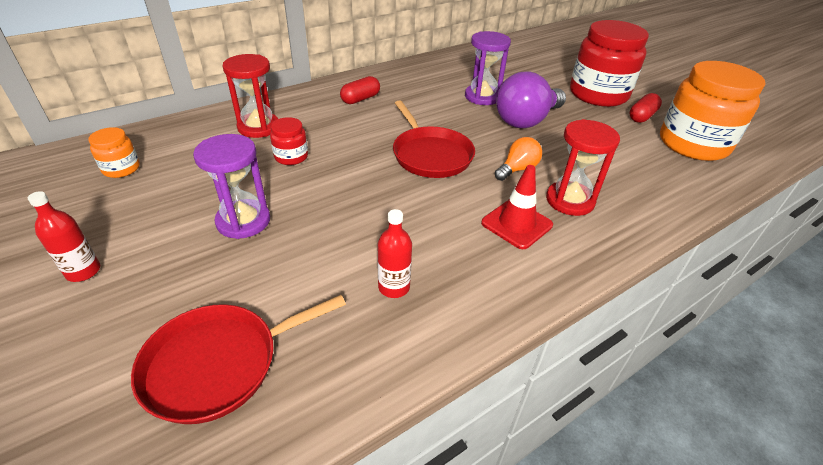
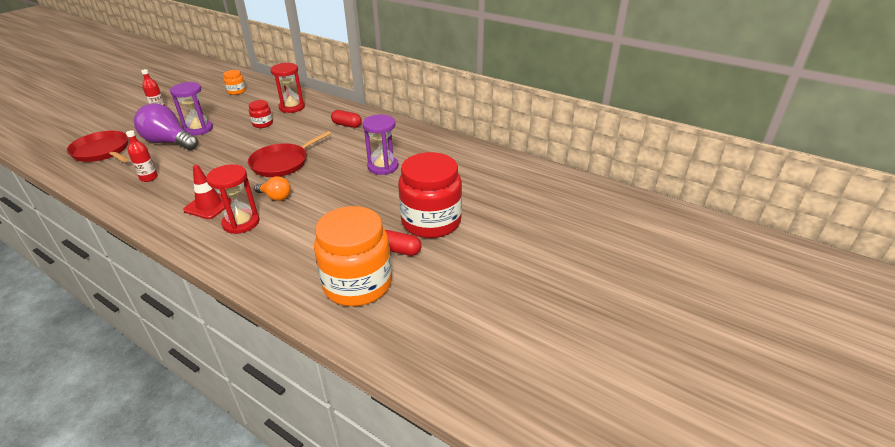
camera: 70 degrees right, 5 degrees down
purple light bulb [496,72,566,128] -> purple light bulb moved to [134,103,198,150]

